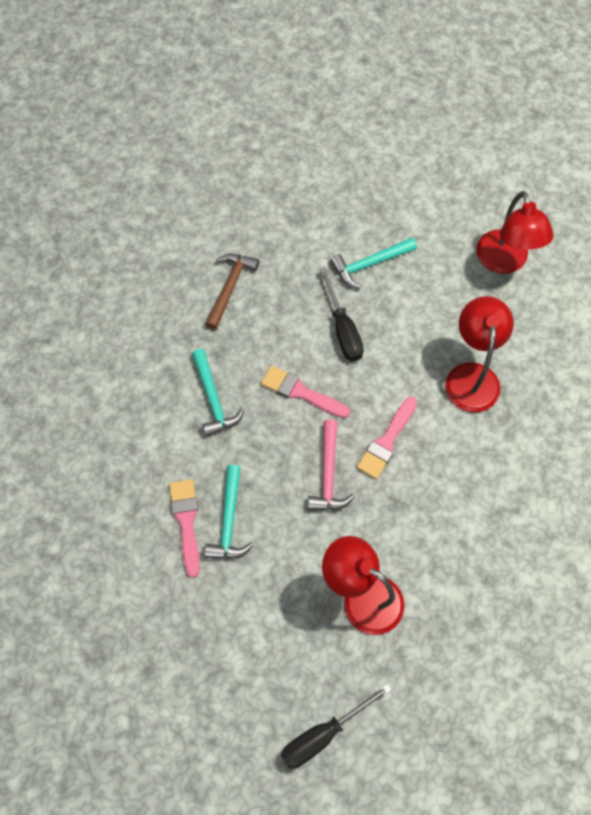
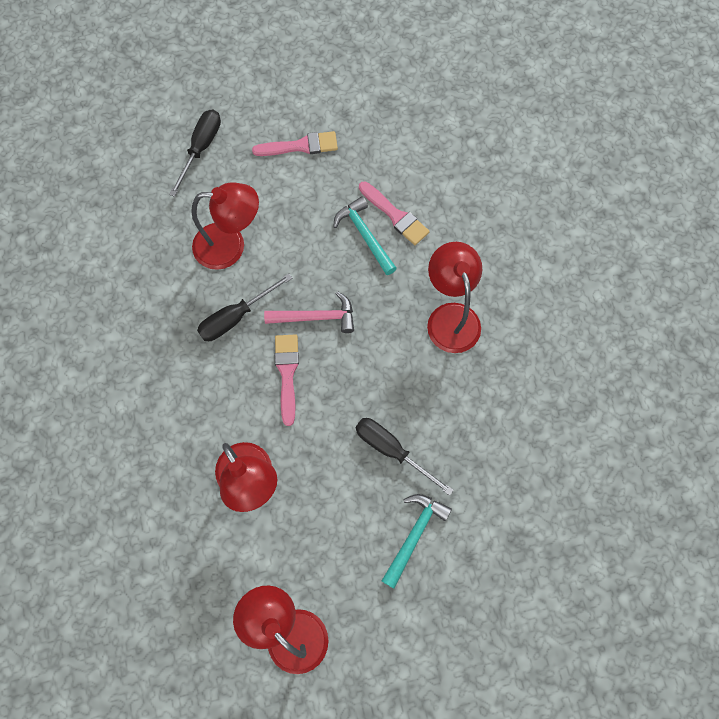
camera: 145 degrees right, 5 degrees up
turquoise hammer [192,349,244,437] -> red lamp [427,242,482,353]
brown hammer [205,253,259,330] -> none
pink brush [261,366,350,418] -> pink brush moved to [252,131,338,156]
pink hammer [308,420,355,510] -> pink hammer turned 120 degrees clockwise [264,291,354,333]
none -> black screwdriver [197,273,292,341]

